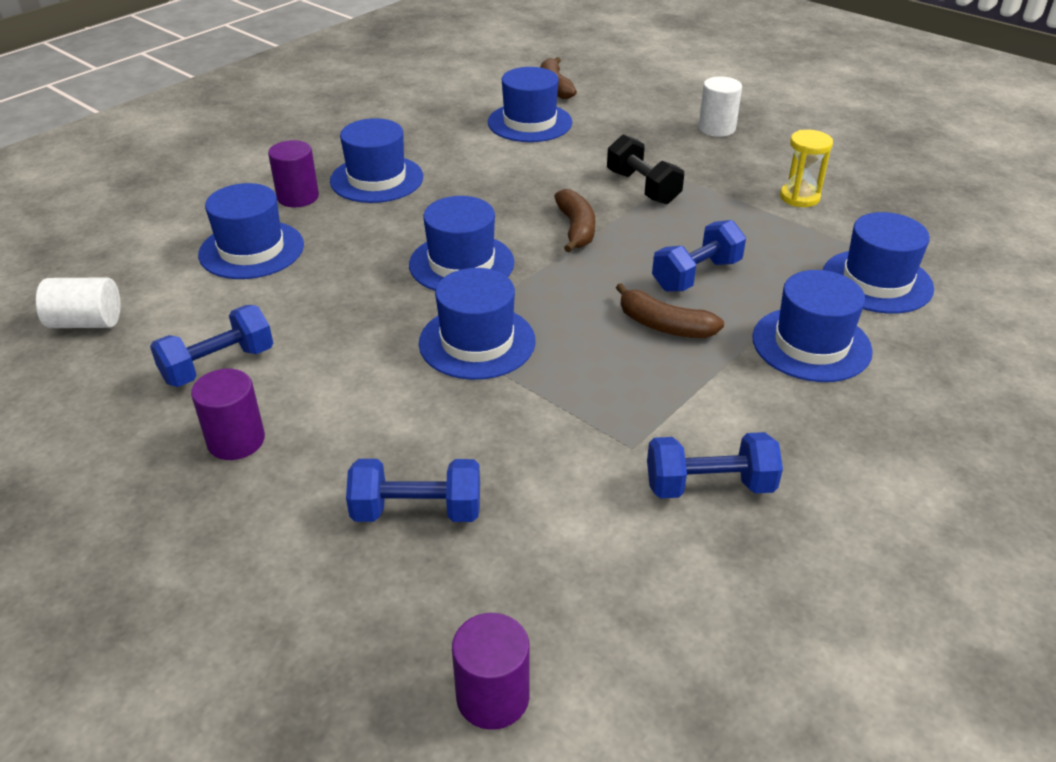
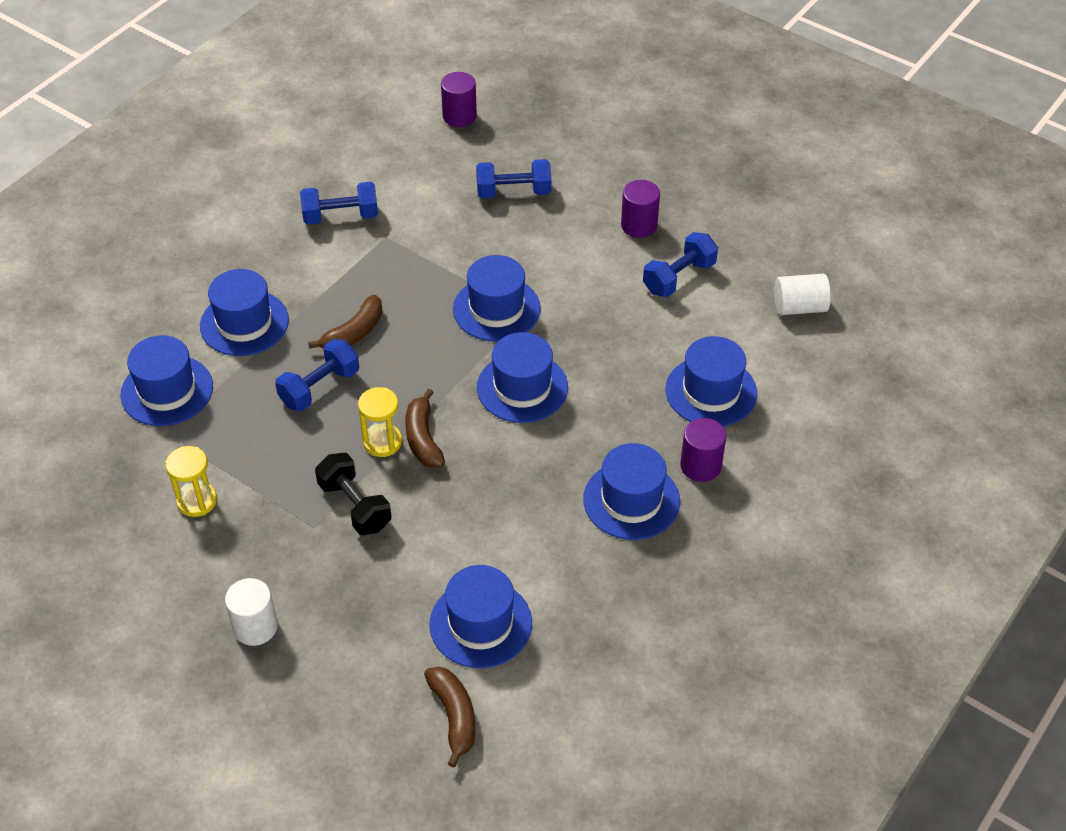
camera: 175 degrees right, 10 degrees up
brown banana [616,283,724,338] -> brown banana turned 105 degrees clockwise [308,295,383,349]
none -> yellow hourglass [358,387,402,457]

